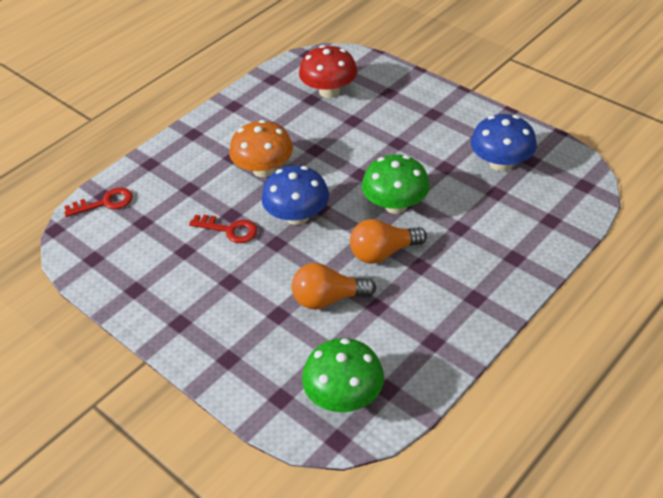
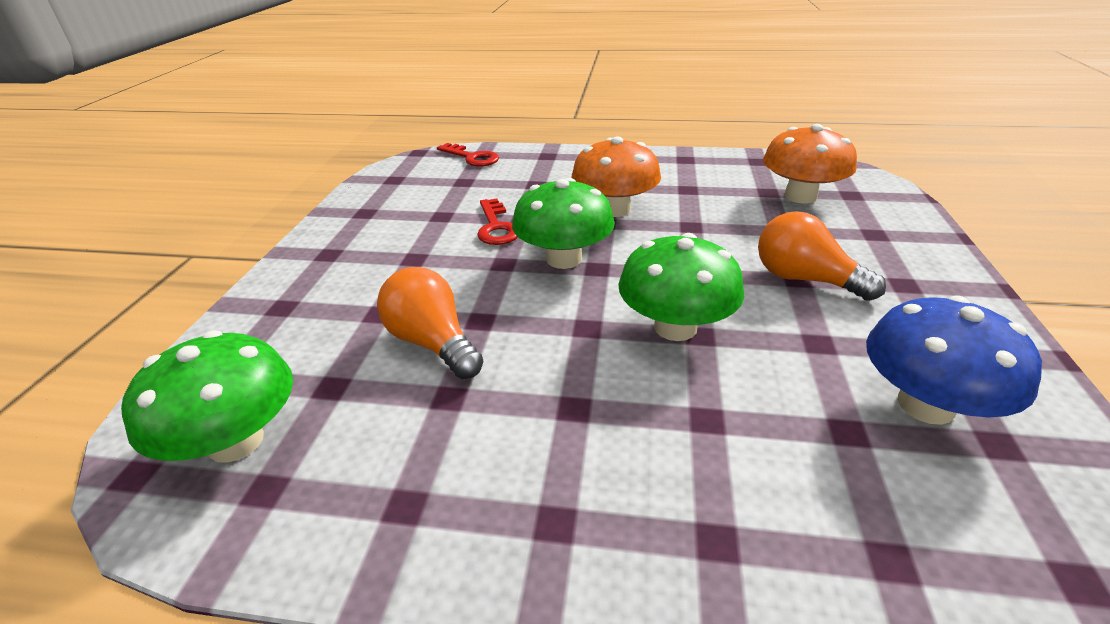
camera: 55 degrees right, 10 degrees down
blue mushroom [261,166,329,225] -> green mushroom [512,178,615,269]
red mushroom [299,45,357,98] -> orange mushroom [763,124,857,204]
orange light bulb [350,219,427,264] -> orange light bulb moved to [758,211,886,301]

